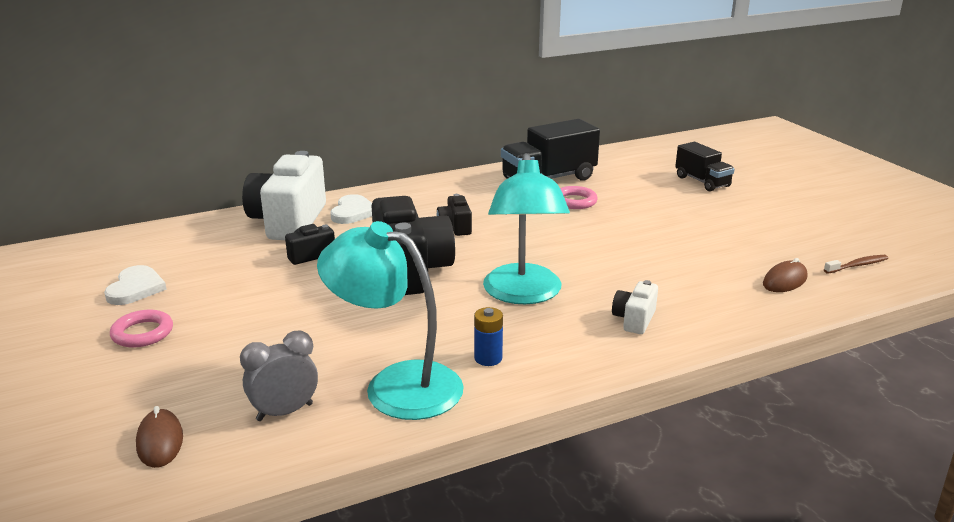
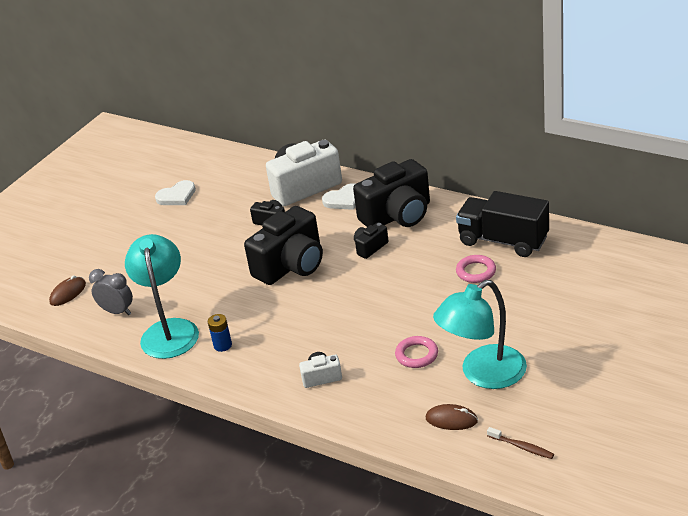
camera: 60 degrees right, 10 degrees up
pink ring [110,310,173,348] -> pink ring moved to [395,336,438,368]
turquoise lamp [483,153,570,304] -> turquoise lamp moved to [433,280,527,389]
black truck [675,142,735,192] -> none
none -> black camera [353,159,430,227]

